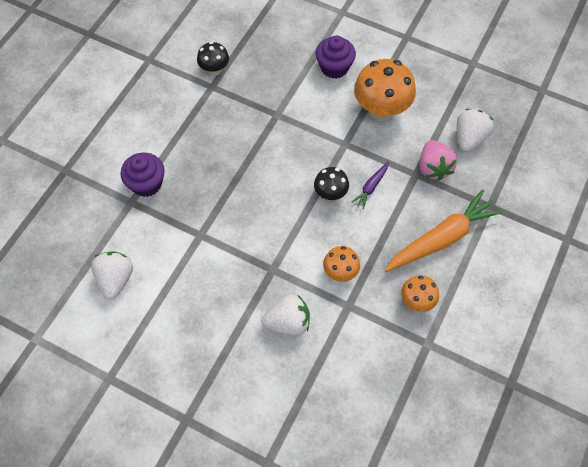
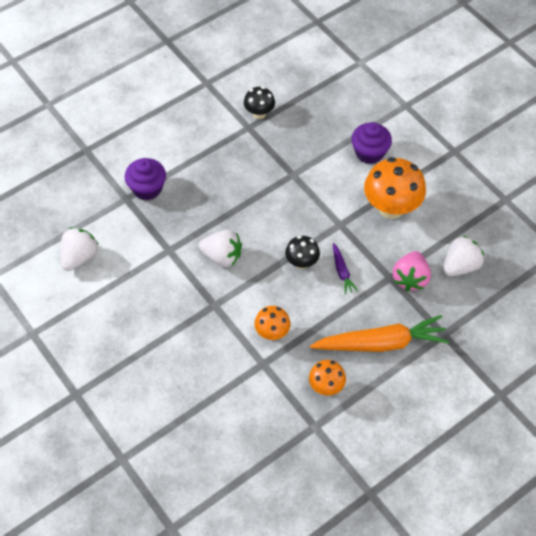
camera: 25 degrees right, 5 degrees down
white strawberry [261,294,310,336] -> white strawberry moved to [199,230,242,267]
purple carrot [352,162,389,209] -> purple carrot turned 75 degrees counterclockwise [333,243,358,295]

